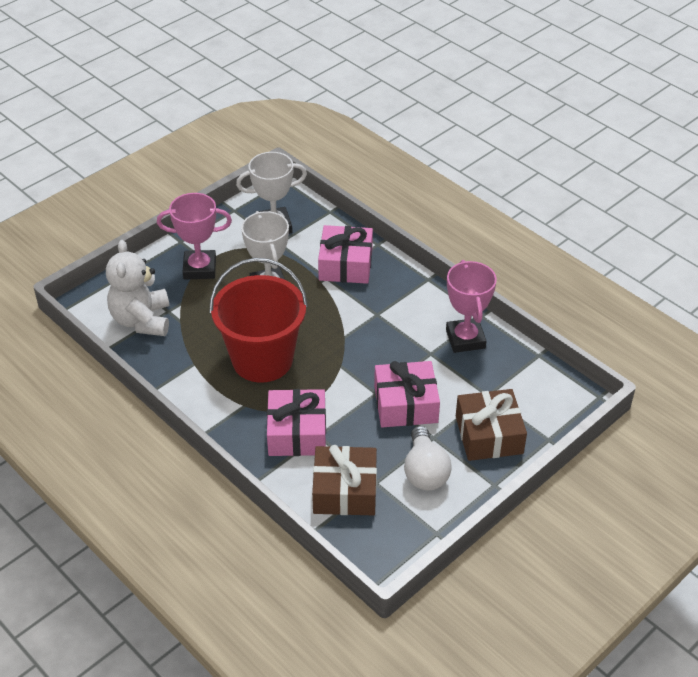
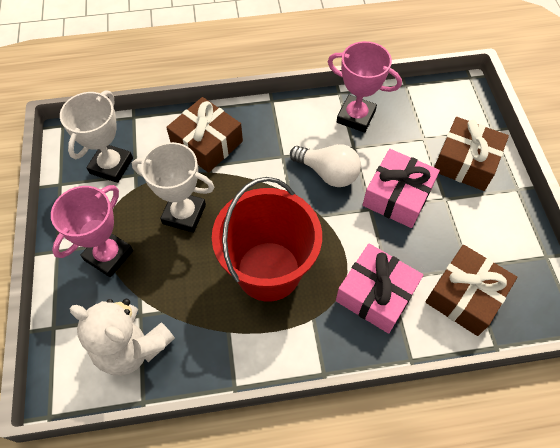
camera: 55 degrees left, 15 degrees up
pink gift [318,225,373,284] -> brown gift [166,97,243,173]
white light bulb [404,426,452,490] -> white light bulb moved to [290,144,361,187]

